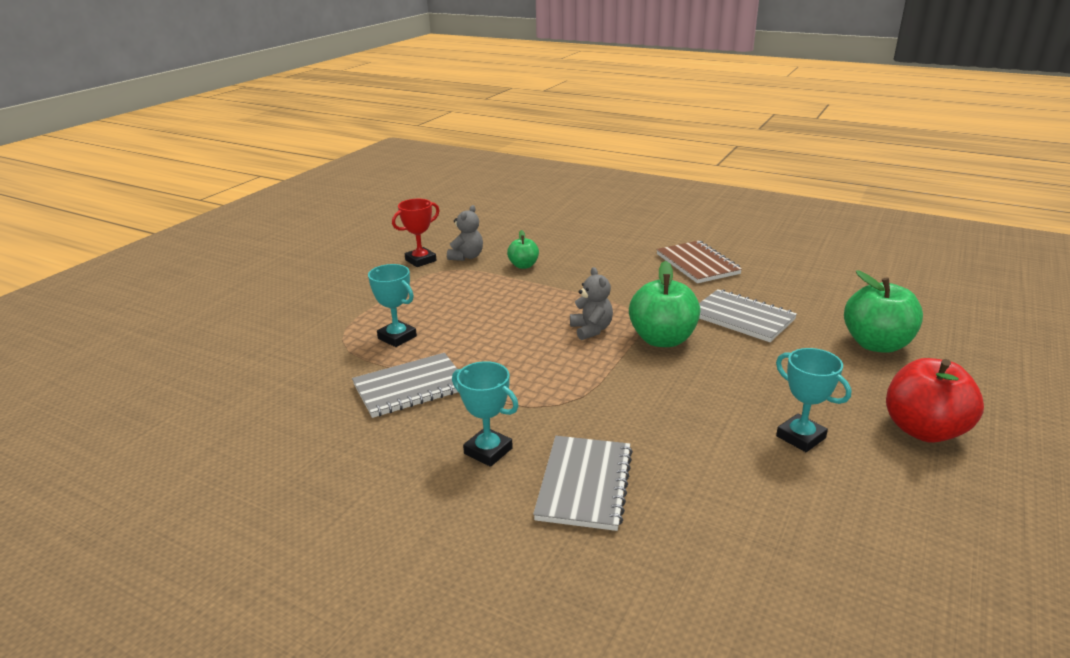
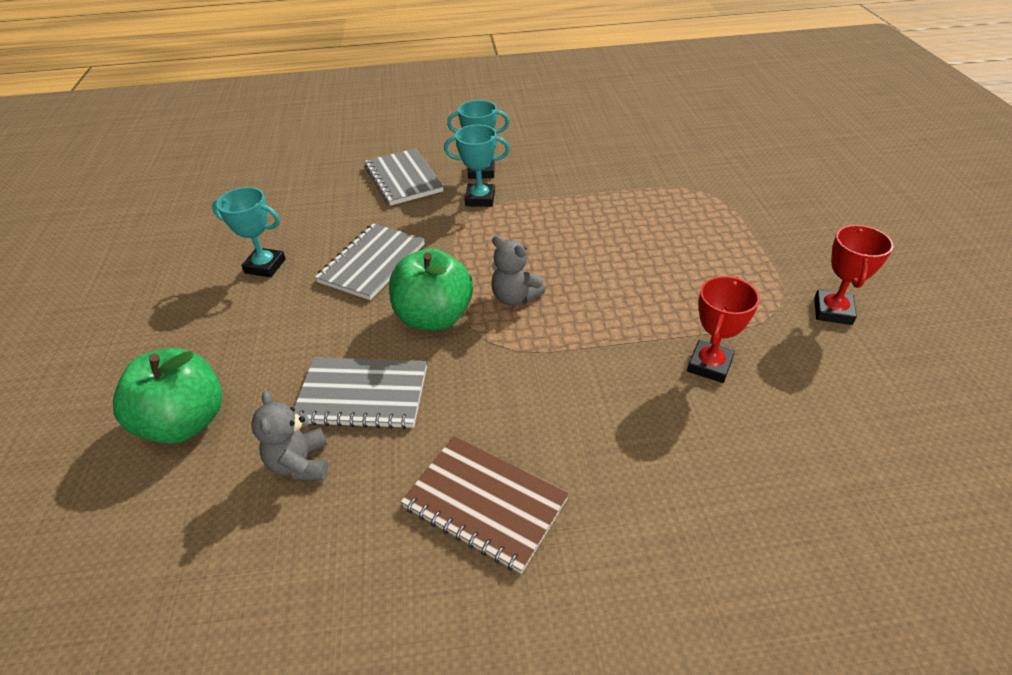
camera: 145 degrees right, 15 degrees up
grey notebook [352,353,458,418] -> grey notebook moved to [315,224,425,300]
turquoise trophy [368,264,417,347] -> turquoise trophy moved to [444,124,510,207]
grey teddy bear [447,205,483,261] -> grey teddy bear moved to [251,391,328,480]
green apple [507,230,539,269] -> red trophy [687,276,760,383]
red apple [886,358,984,443] -> none

